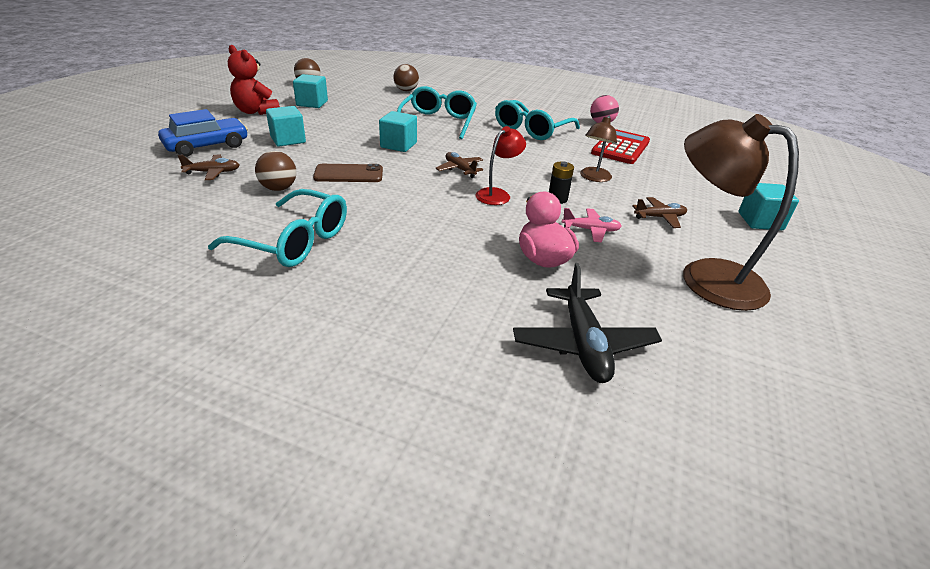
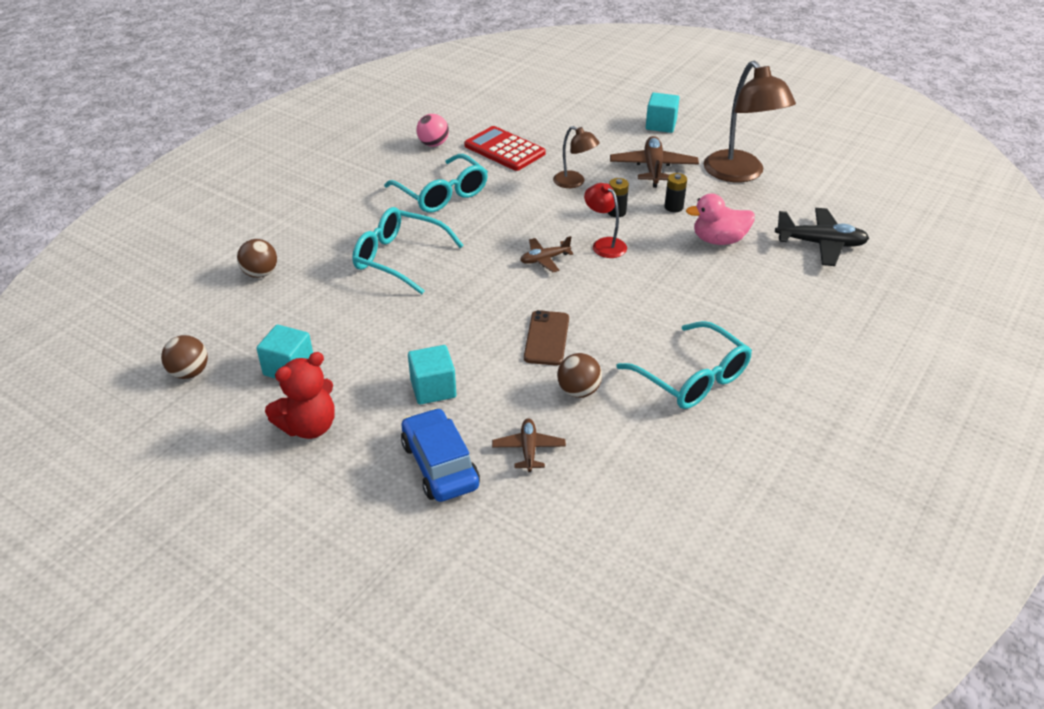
camera: 75 degrees left, 5 degrees up
turquoise glasses [208,189,347,267] -> turquoise glasses turned 105 degrees clockwise [616,321,752,409]
turquoise cube [379,111,417,152] -> none
pink plane [562,208,622,242] -> black battery [664,173,687,212]
brown plane [632,197,687,228] -> brown plane [610,136,699,188], size x1.70
brown lamp [683,114,799,311] -> brown lamp turned 75 degrees counterclockwise [704,61,796,182]

